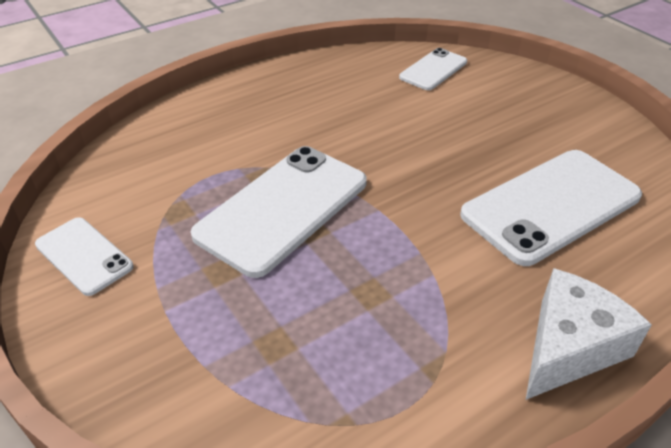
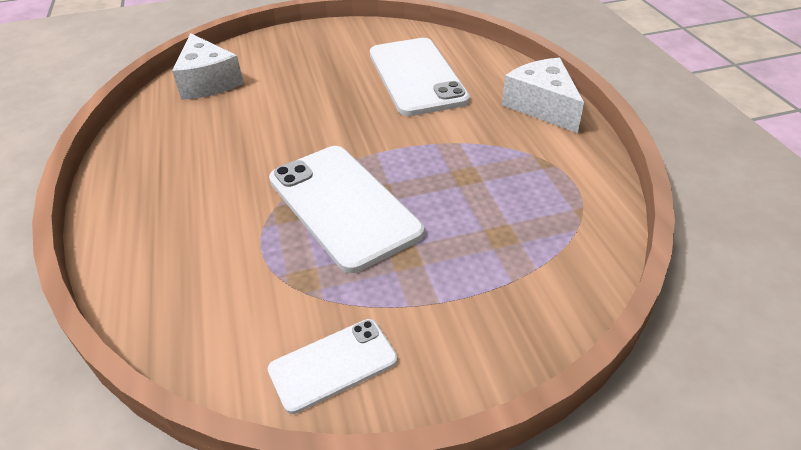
camera: 70 degrees left, 0 degrees up
white phone [399,48,467,90] -> white cheese [172,33,244,100]

